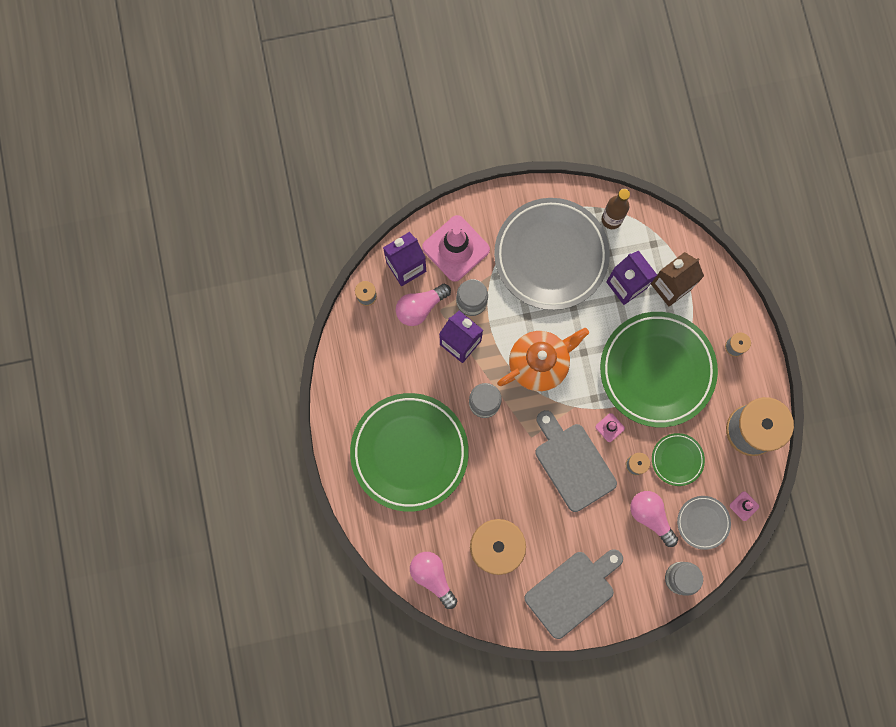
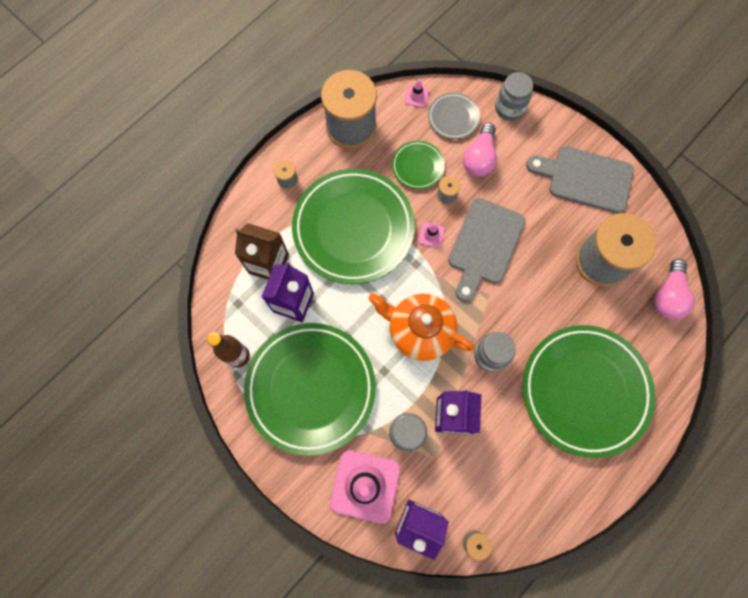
camera: 125 degrees left, 5 degrees down
pink light bulb [396,284,451,326] -> none
grey plate [494,198,610,310] -> green plate [244,323,376,456]

